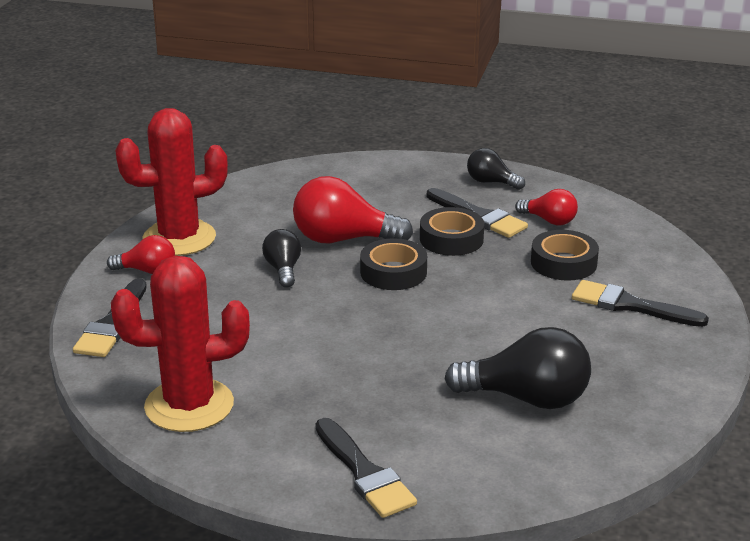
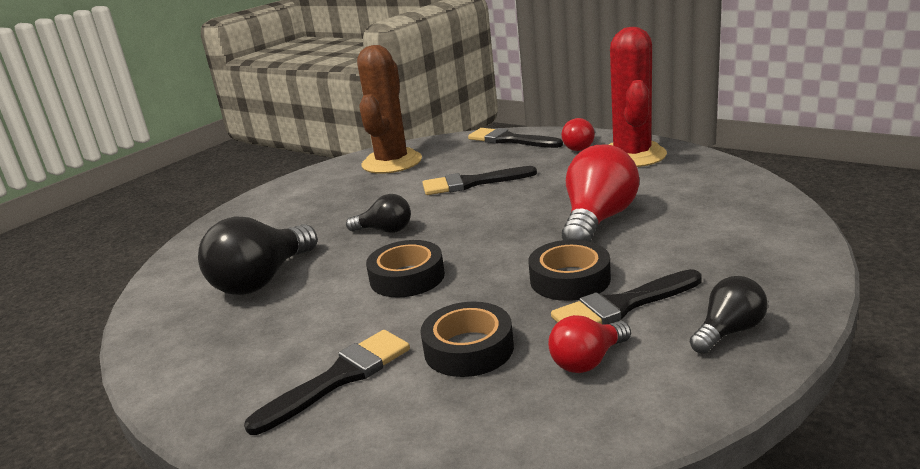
camera: 115 degrees right, 5 degrees down
red cactus [111,256,250,432] -> brown cactus [357,45,422,174]
black light bulb [262,229,301,287] -> black light bulb moved to [346,194,411,233]
black brush [316,418,417,518] -> black brush moved to [422,166,537,195]
black tape [360,238,427,290] -> black tape moved to [366,240,445,298]

